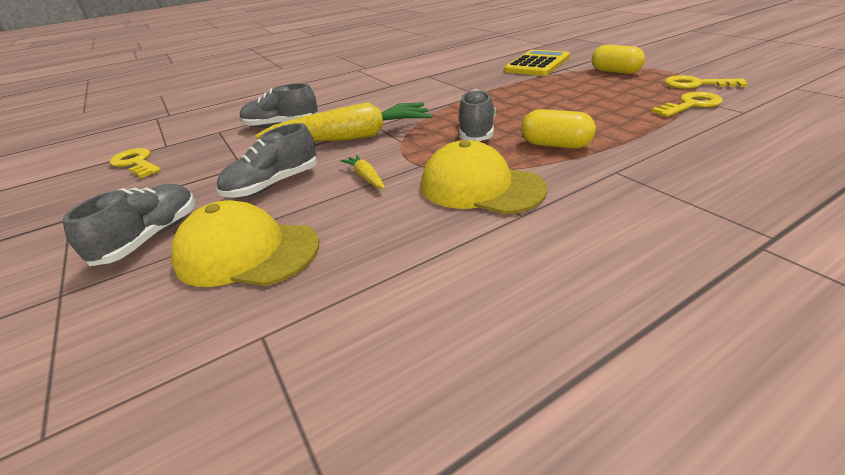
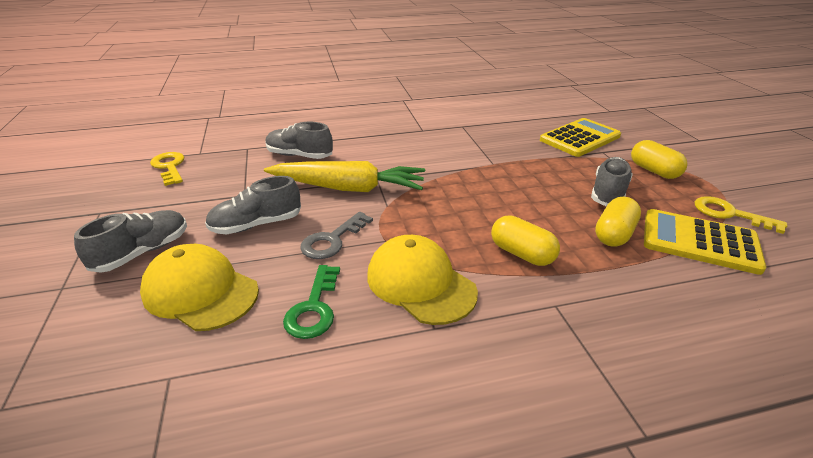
camera: 15 degrees right, 0 degrees up
yellow carrot [340,155,385,189] -> grey key [300,212,373,259]
grey shoe [459,89,496,141] -> grey shoe moved to [591,157,633,206]
yellow key [652,92,723,117] -> yellow calculator [644,209,766,275]
none -> green key [283,265,340,339]
none -> yellow capsule [595,197,641,247]

